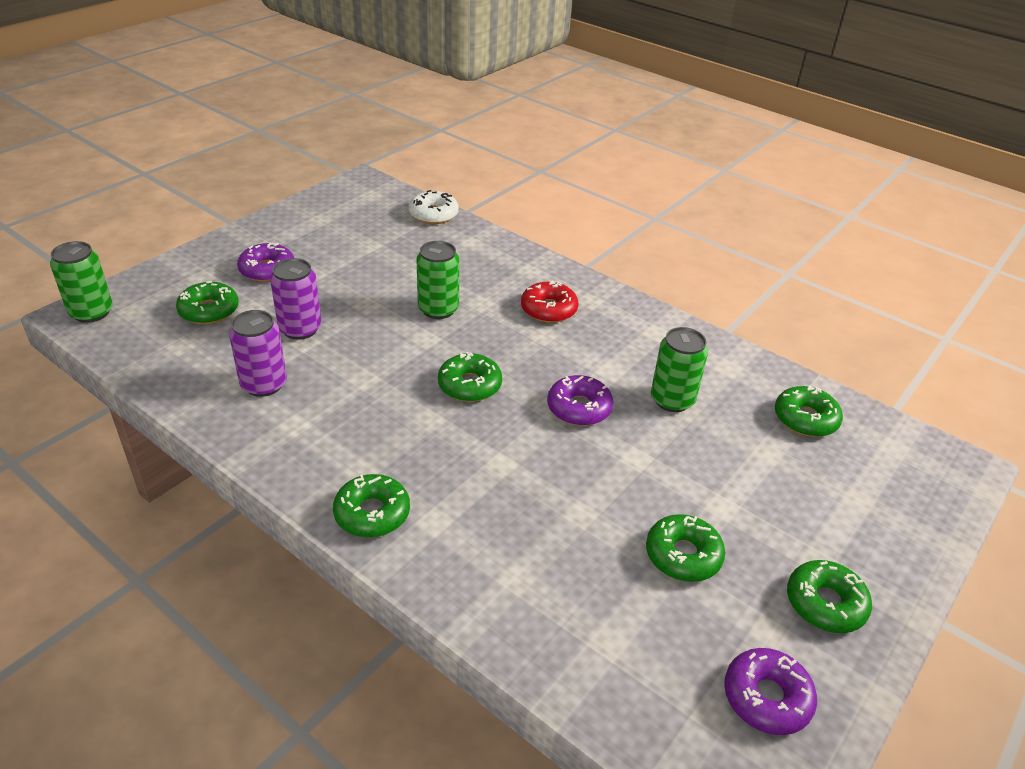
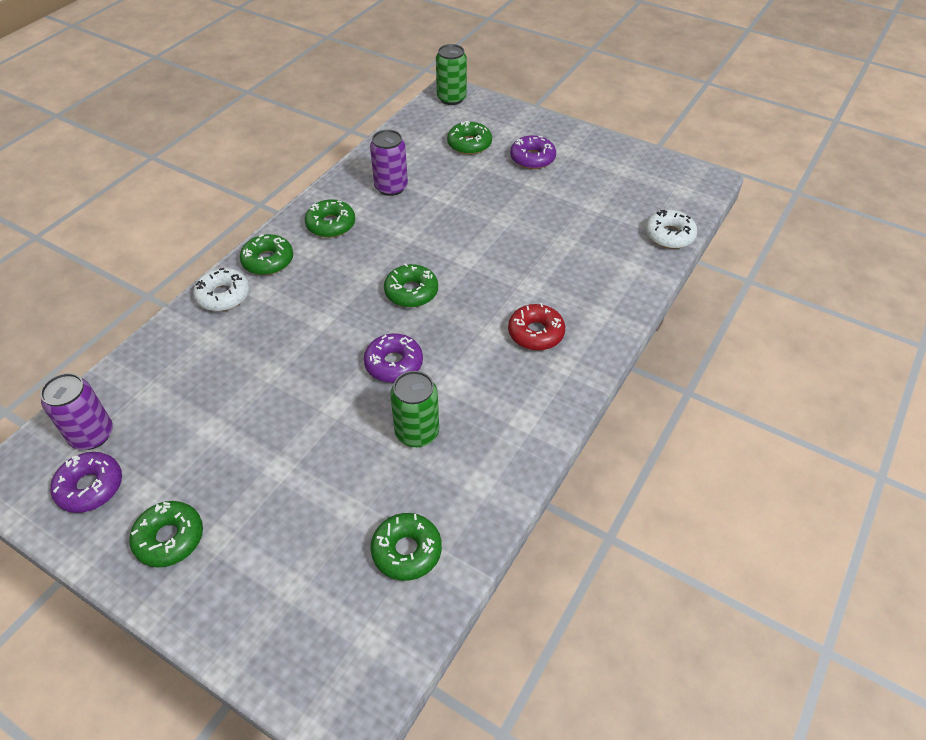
camera: 85 degrees right, 10 degrees up
purple can [270,258,321,340] -> purple can moved to [40,373,113,450]
green can [416,241,459,319] -> none
green donut [646,514,725,582] -> green donut moved to [305,199,355,238]
none -> white donut [193,268,250,311]

